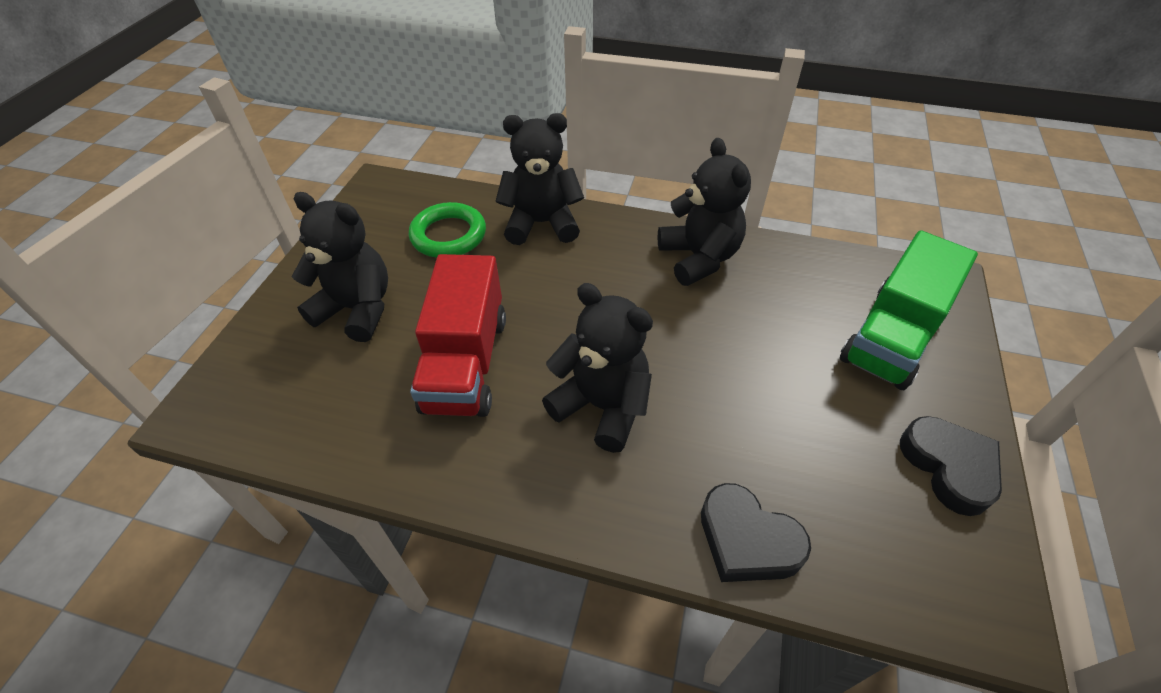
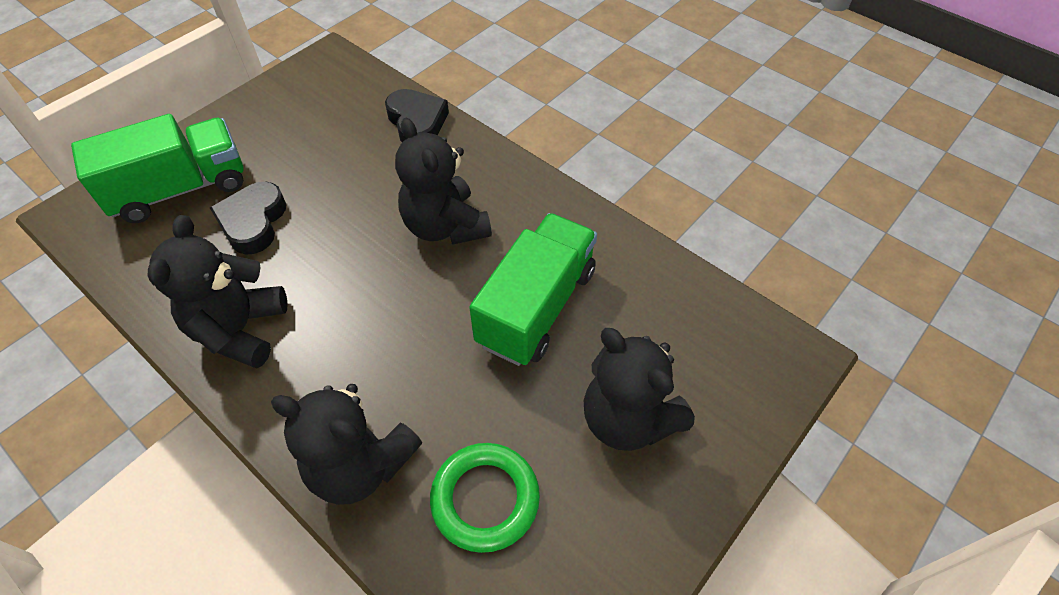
camera: 155 degrees left, 5 degrees up
red truck [410,254,506,417] -> green truck [469,213,597,366]
black heart [900,416,1002,516] -> black heart moved to [210,182,286,255]

